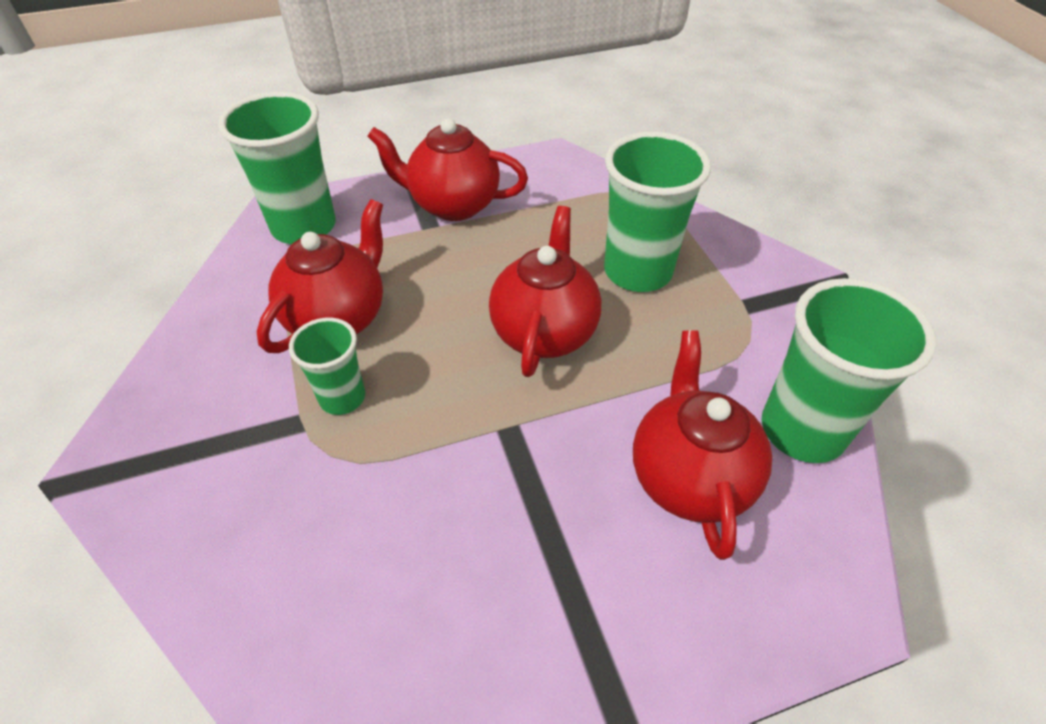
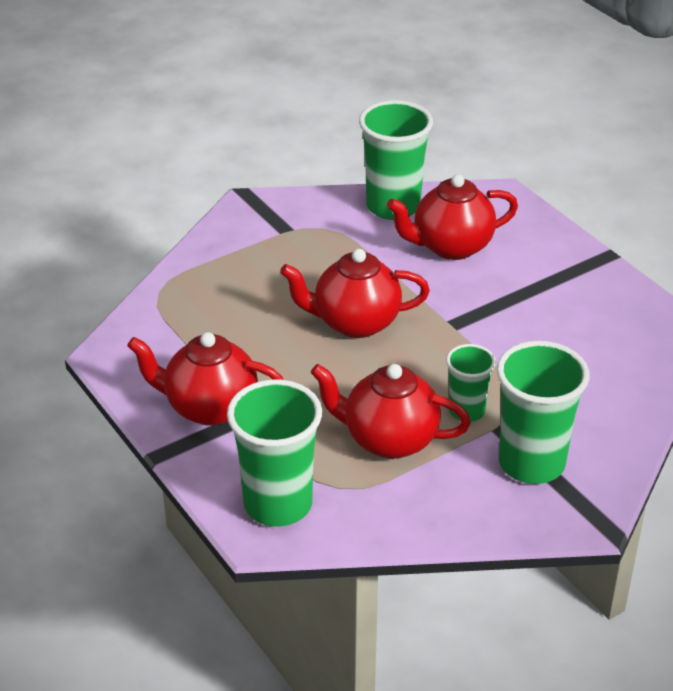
camera: 105 degrees left, 10 degrees down
red teapot [367,118,528,221] -> red teapot turned 105 degrees clockwise [127,332,283,426]
green cup [604,131,711,292] -> green cup moved to [497,341,590,484]

